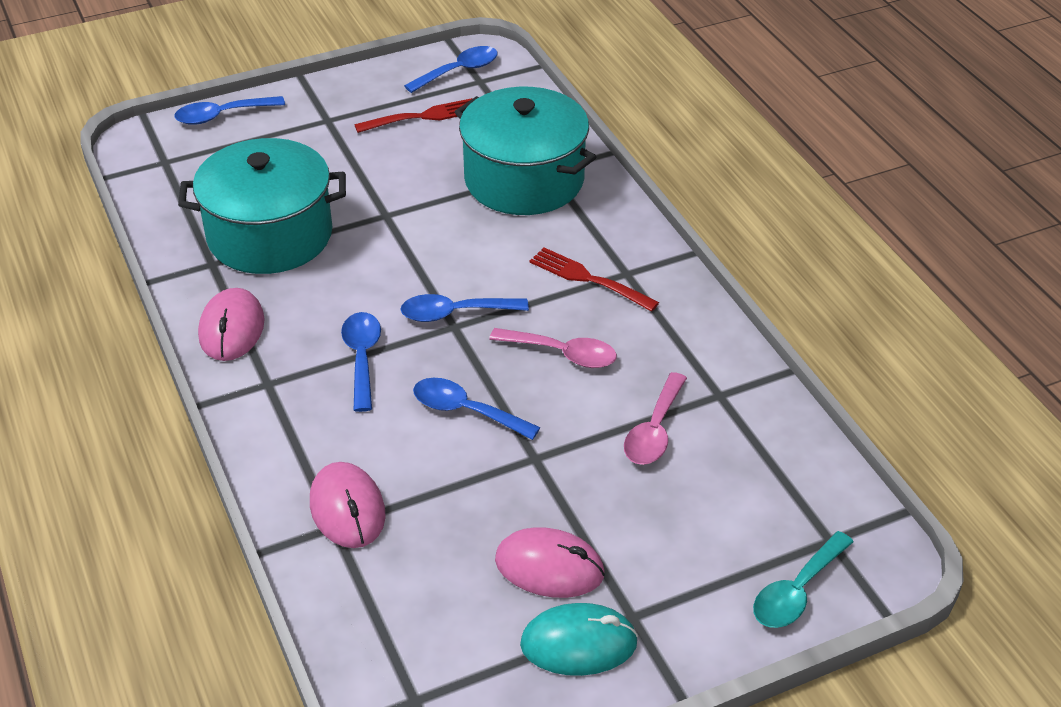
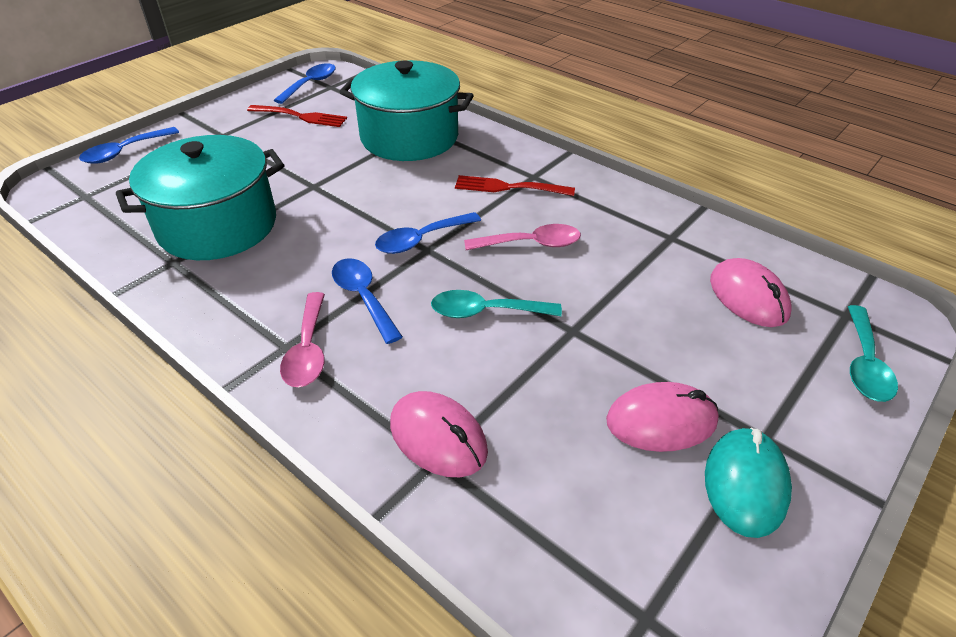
camera: 25 degrees left, 0 degrees up
pink mouse [198,288,265,361] -> pink mouse moved to [710,258,792,327]
red fork [354,98,472,133] -> red fork turned 60 degrees clockwise [247,105,347,127]
blue spoon [413,378,540,440] -> turquoise spoon [431,290,562,318]
turquoise mouse [520,603,638,676] -> turquoise mouse turned 45 degrees counterclockwise [705,428,792,538]
pink spoon [624,372,687,465] -> pink spoon moved to [280,292,325,387]

